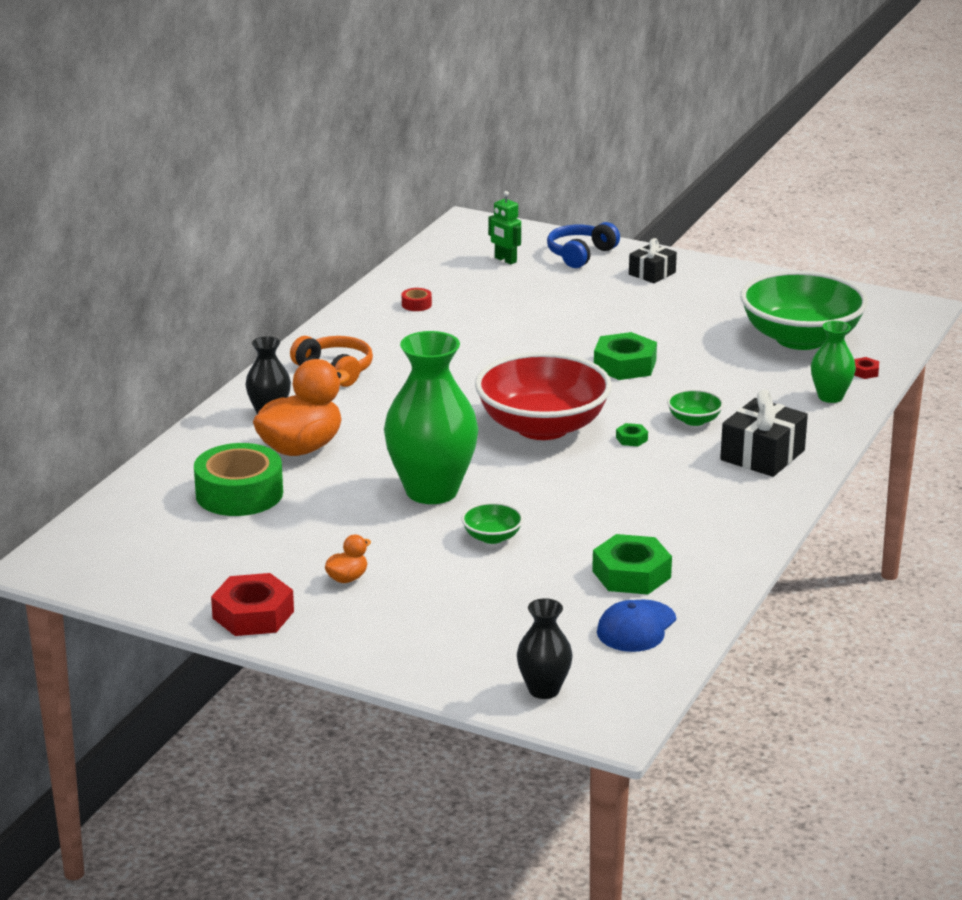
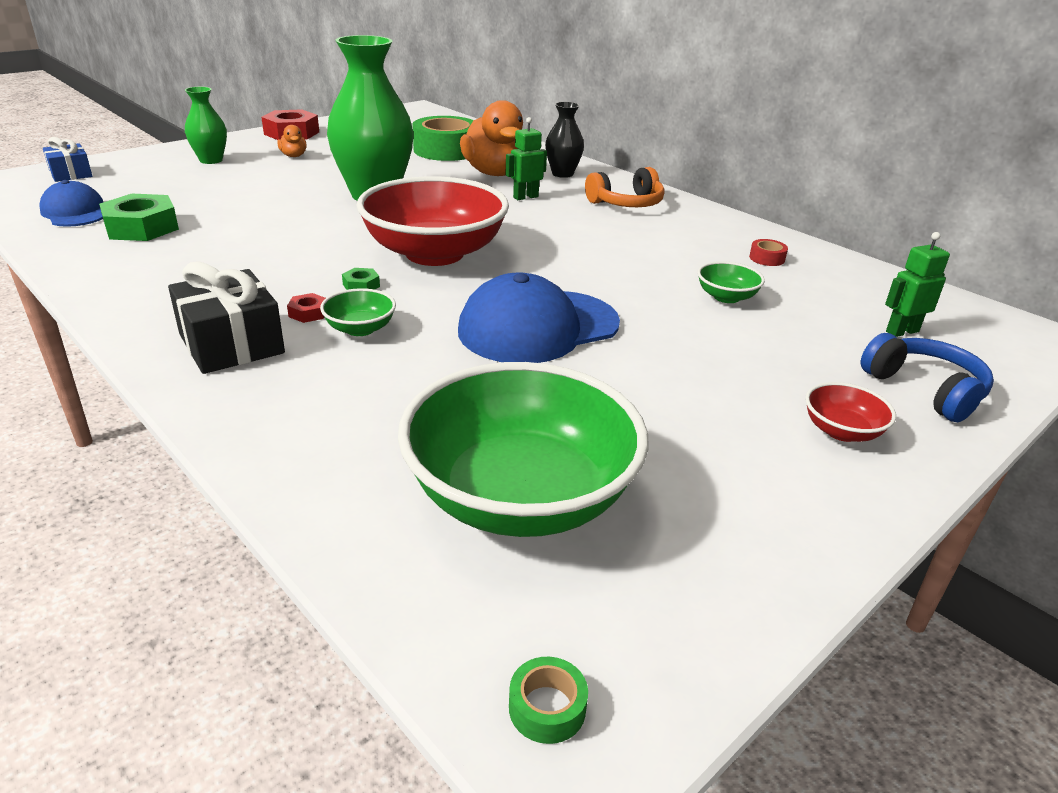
camera: 110 degrees right, 5 degrees up
green bowl [461,502,523,544] -> green bowl moved to [697,261,765,303]
black vase [517,598,573,699] -> blue gift [43,137,92,182]
green nut [594,332,657,380] -> blue cap [458,273,620,363]
black gift [629,238,677,283] -> red bowl [805,382,896,442]
green vase [811,321,856,403] -> green vase moved to [185,87,227,164]
red nut [854,357,879,379] -> red nut moved to [287,293,326,323]
none -> green robot [505,117,547,200]
none -> green tape [509,657,588,744]

